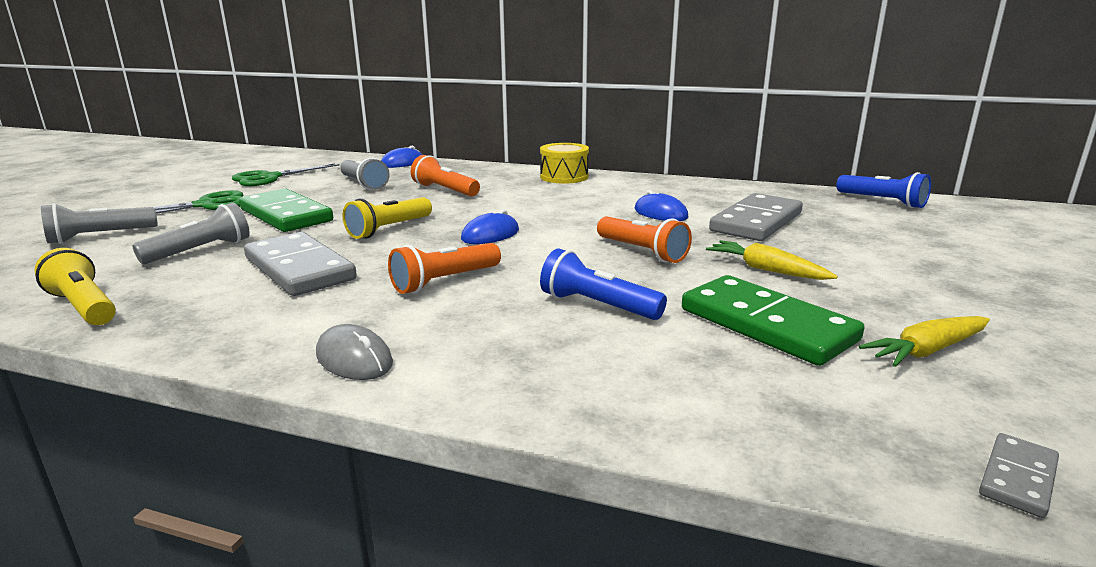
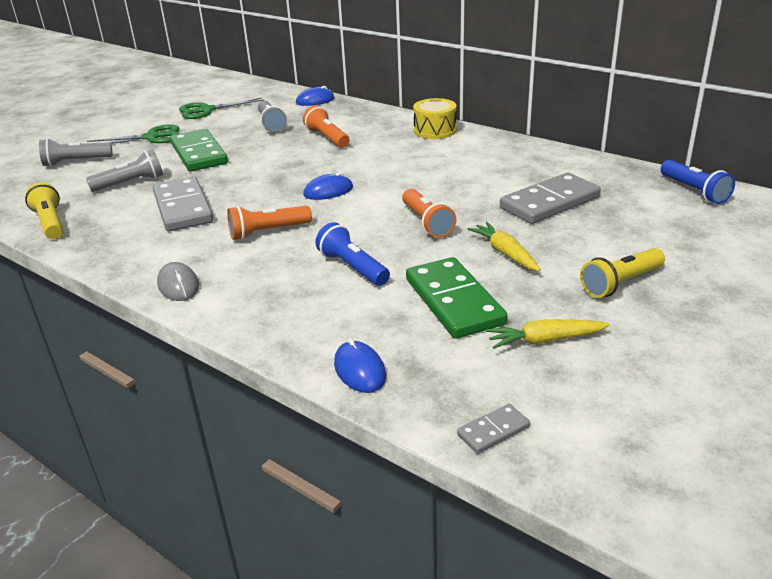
camera: 20 degrees right, 10 degrees up
yellow flashlight [343,197,432,239] -> yellow flashlight moved to [580,248,665,298]
blue mouse [634,190,688,221] -> blue mouse moved to [334,338,386,393]

